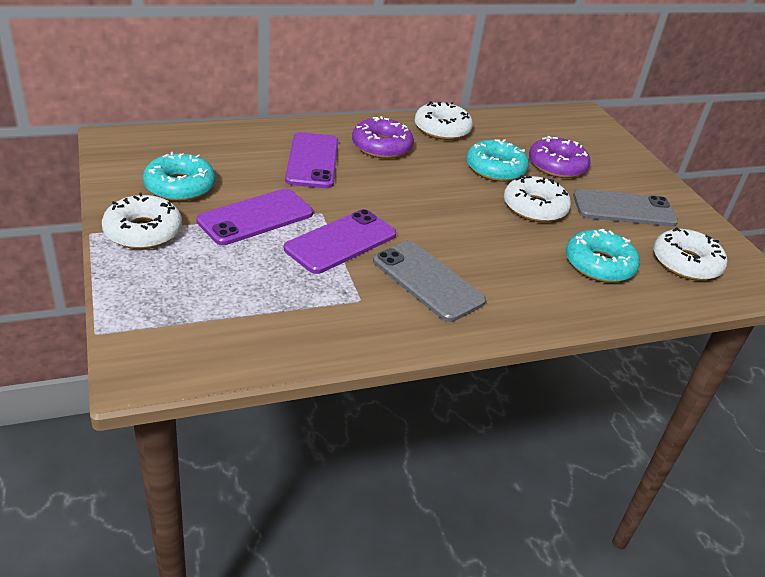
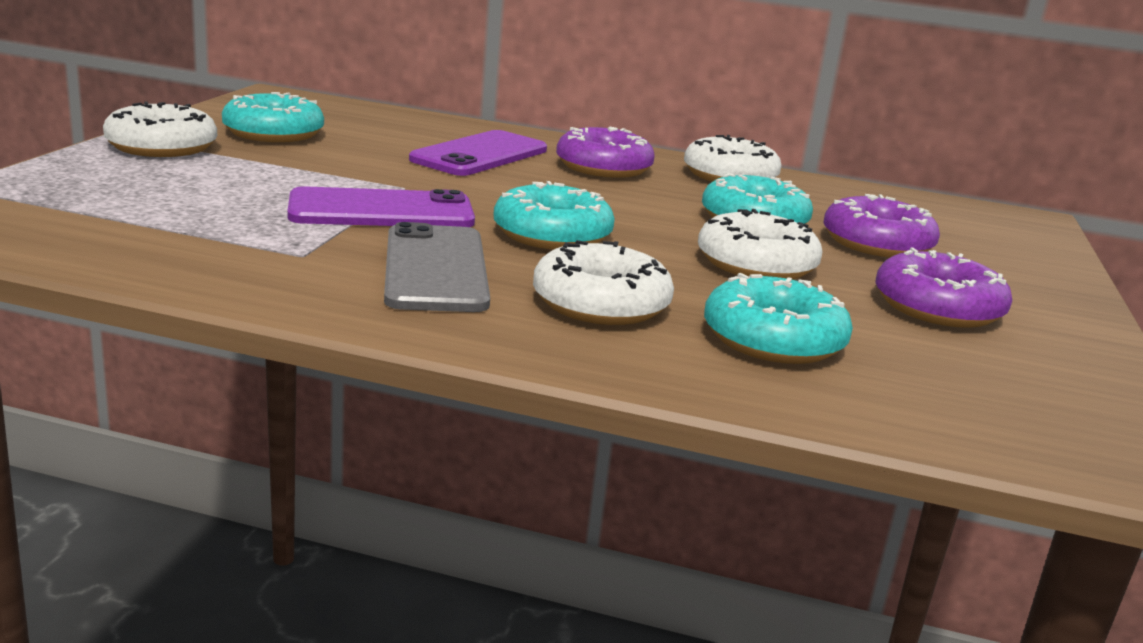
camera: 35 degrees right, 15 degrees down
purple phone [196,189,313,245] -> none
grey phone [573,189,678,227] -> purple donut [875,248,1012,328]
white donut [653,227,727,280] -> white donut moved to [533,240,674,325]
none -> turquoise donut [494,181,615,249]

